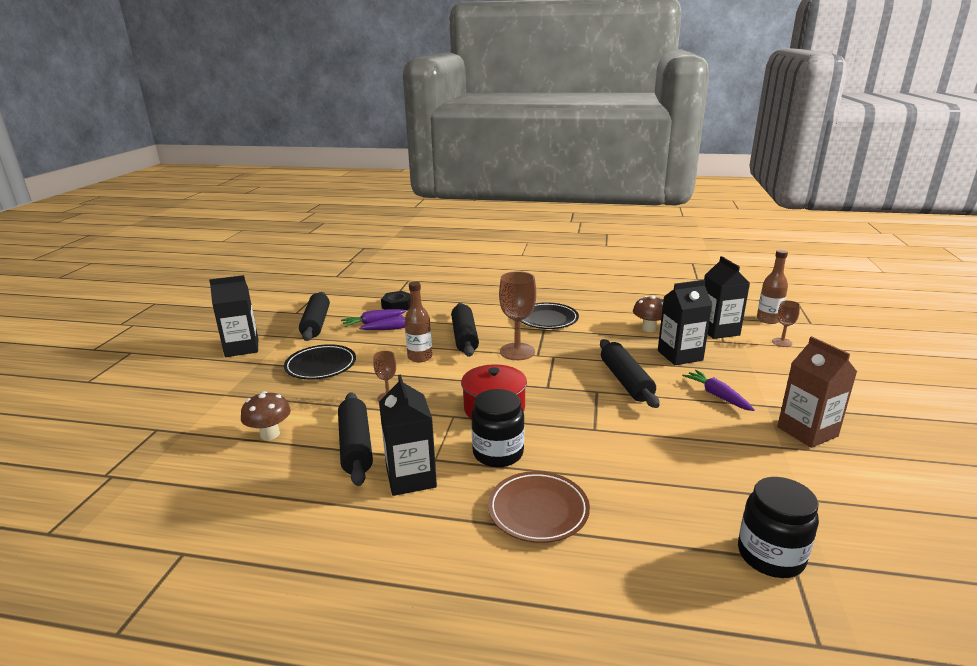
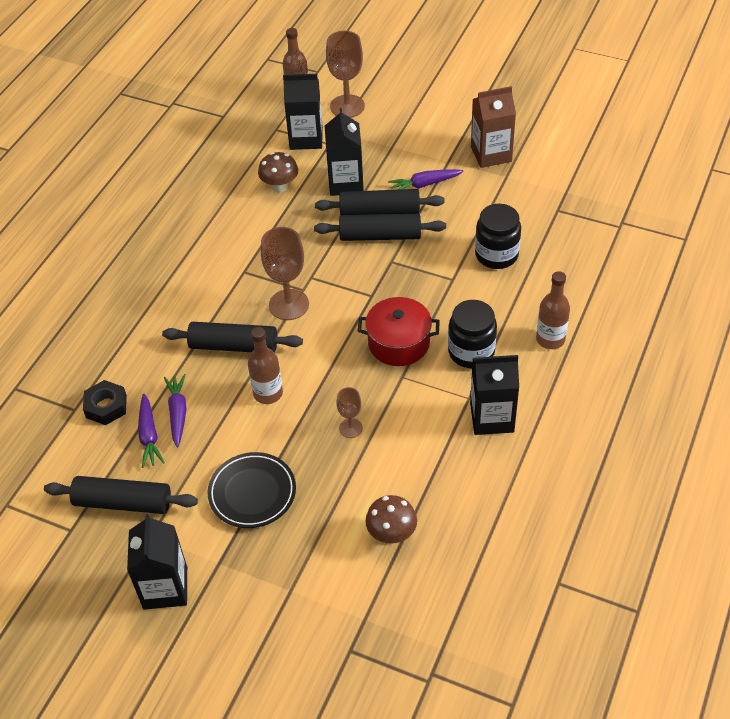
camera: 75 degrees left, 25 degrees up
black rolling pin [338,392,373,486] -> black rolling pin moved to [315,189,445,215]
brown plate [488,471,590,543] -> brown bottle [536,271,570,349]
black plate [521,302,579,329] -> none
black jar [738,477,819,578] -> black jar moved to [475,204,521,269]
brown goblet [772,300,800,347] -> brown goblet [326,31,365,118], size x1.86

